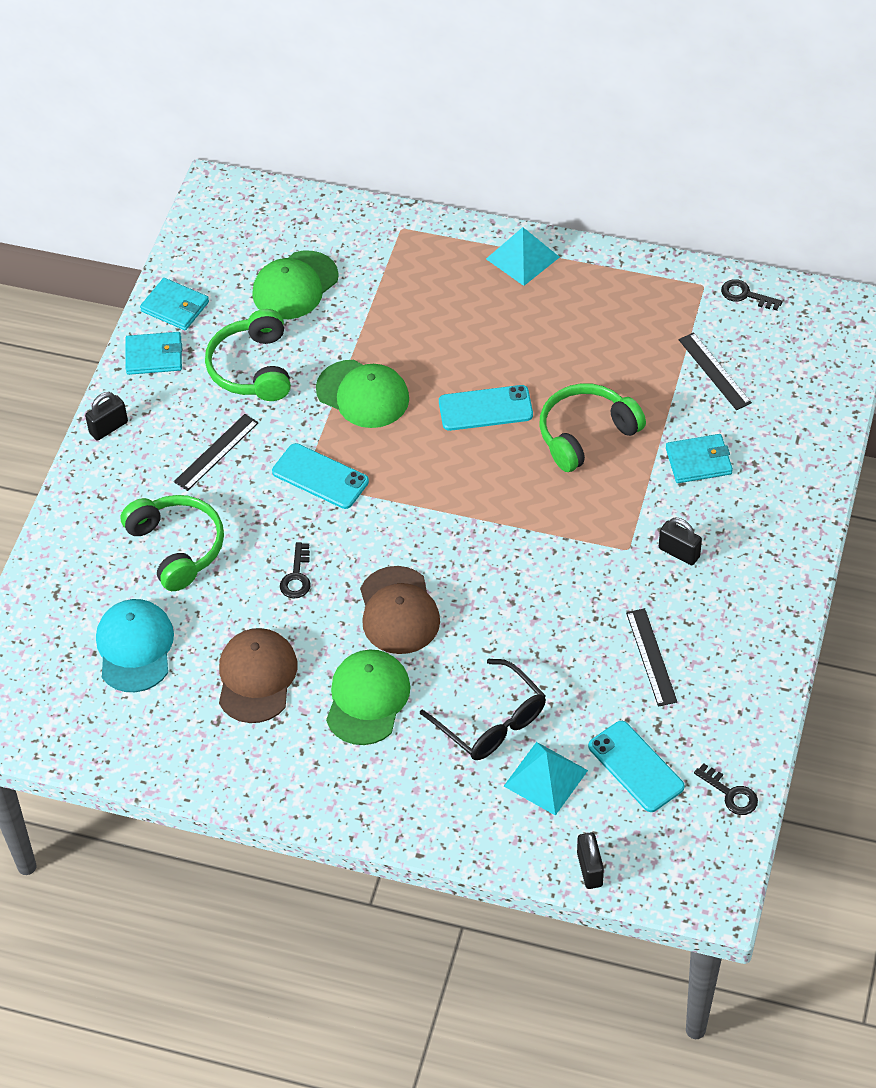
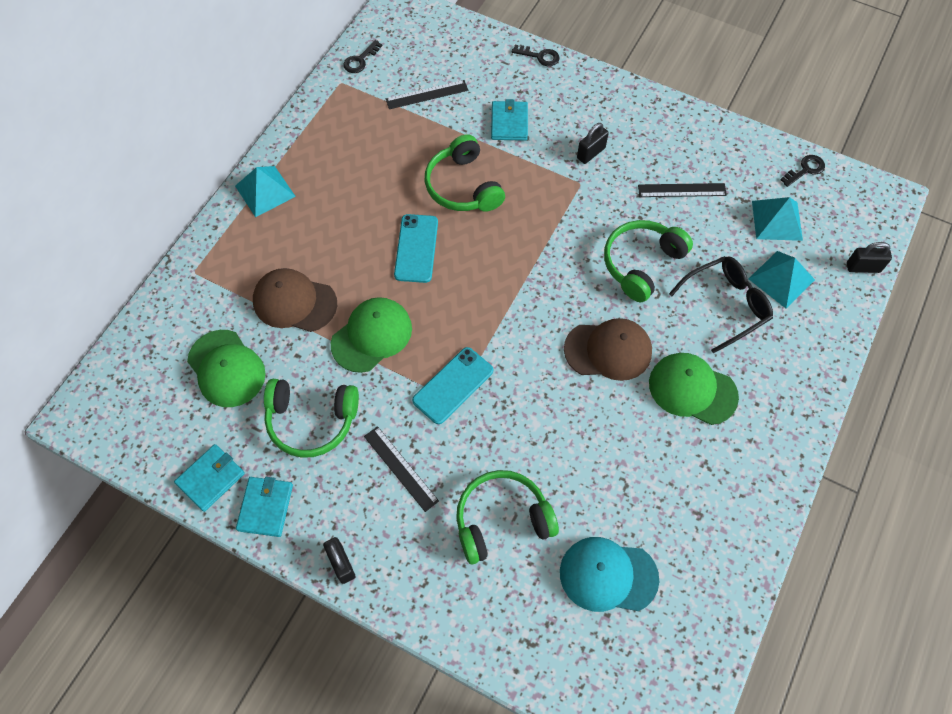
camera: 80 degrees left, 10 degrees up
brown cap [219,628,298,723] -> brown cap moved to [253,268,337,332]
black key [280,542,311,598] -> black key moved to [512,45,559,66]
turquoise phone [588,721,685,812] -> turquoise pyramid [752,197,803,241]
none -> green headphones [604,220,693,302]

